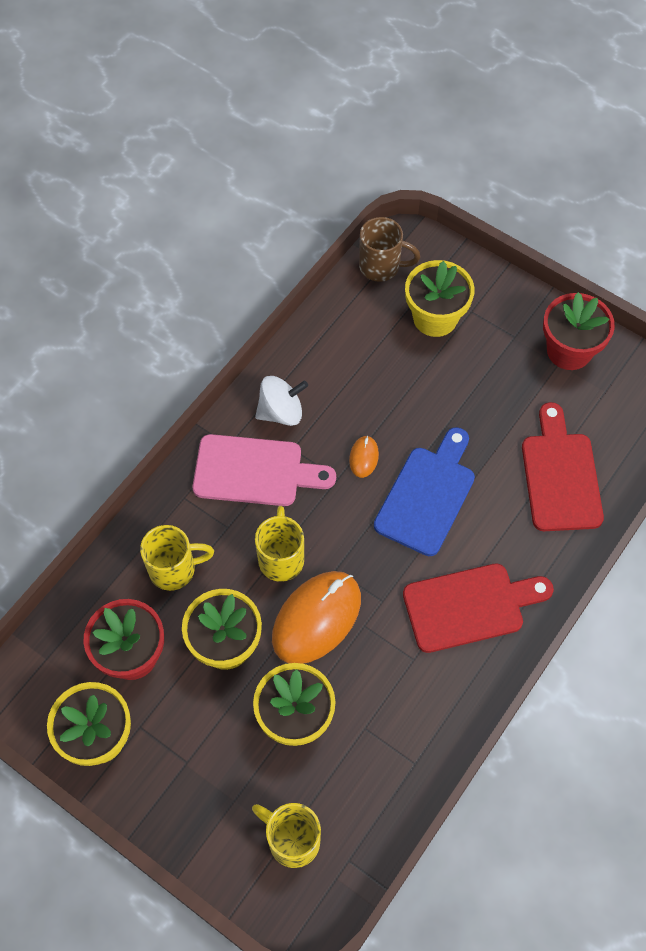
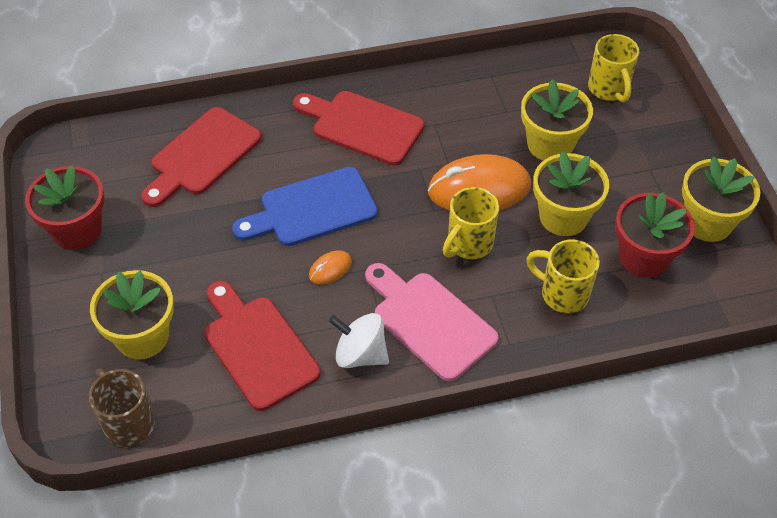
camera: 140 degrees left, 10 degrees down
none -> red cutting board [204,281,321,411]

